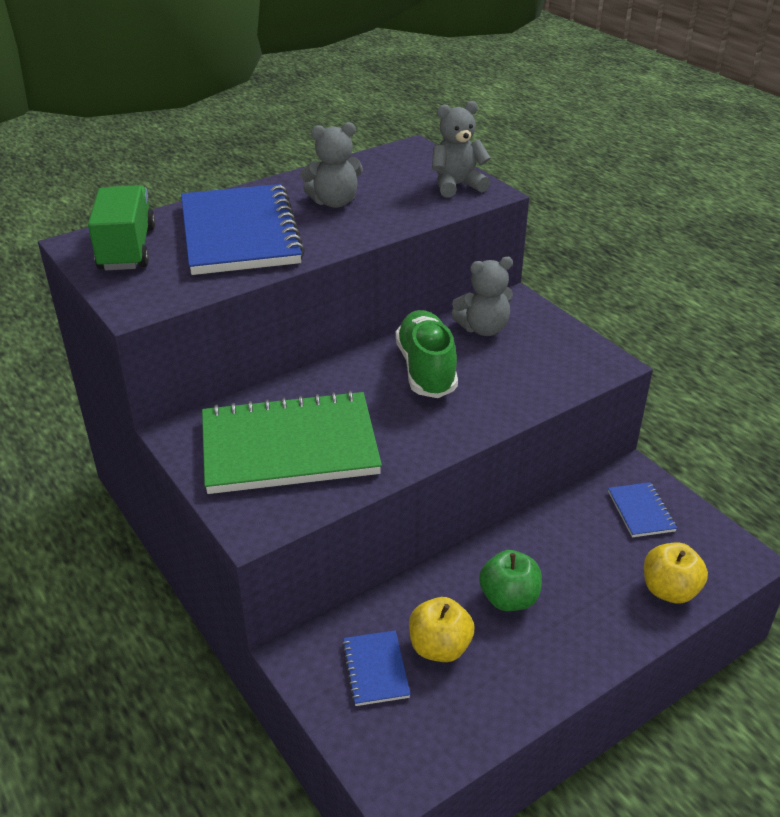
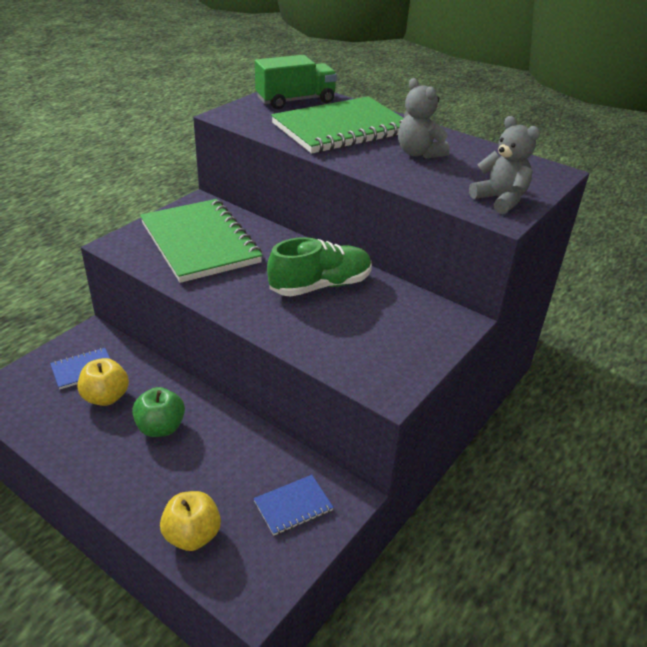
camera: 70 degrees right, 0 degrees up
blue notebook [181,184,305,275] -> green notebook [271,96,404,153]
grey teddy bear [451,257,513,336] -> none

